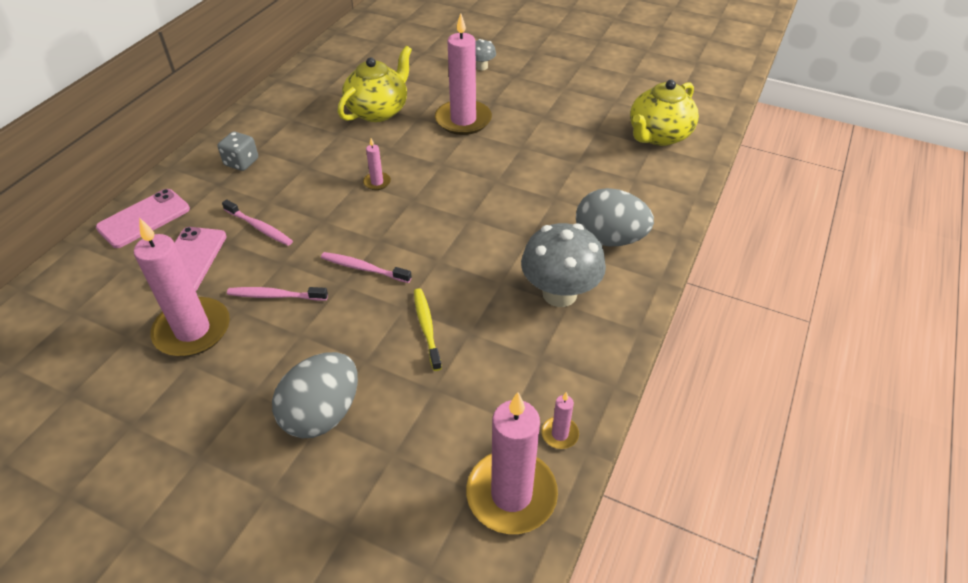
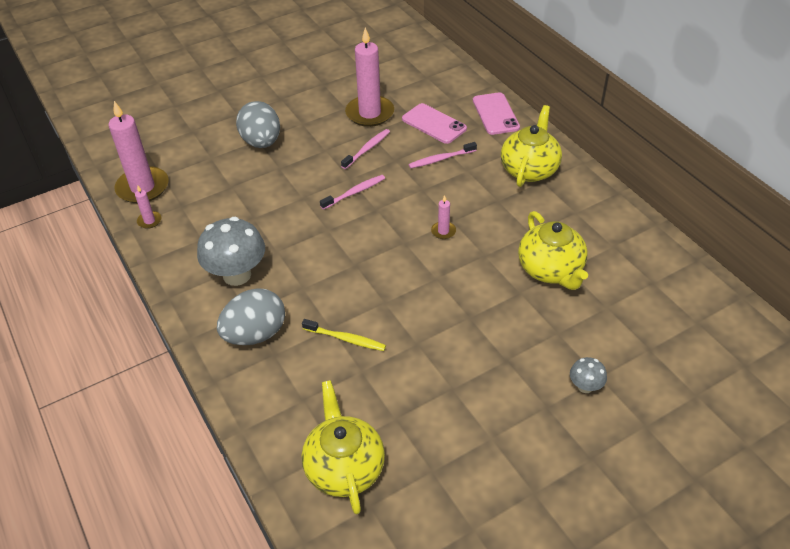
camera: 125 degrees right, 0 degrees up
grey dice [217,132,258,171] -> yellow teapot [501,105,562,187]
yellow toothbrush [414,288,442,371] -> yellow toothbrush moved to [302,319,386,351]
pink candle [435,13,492,135] -> none

